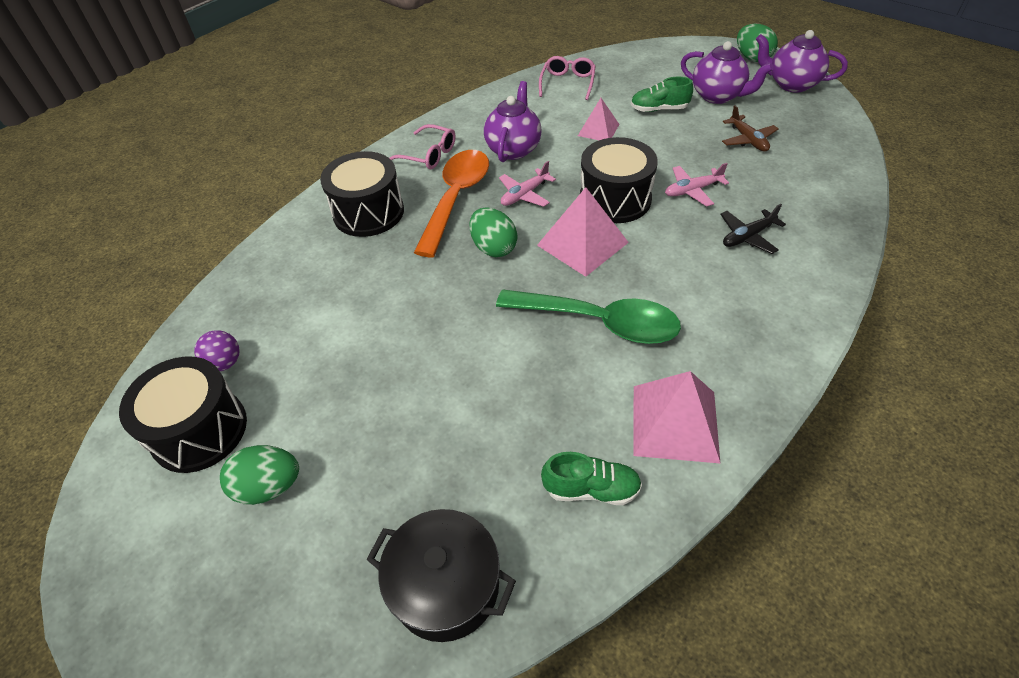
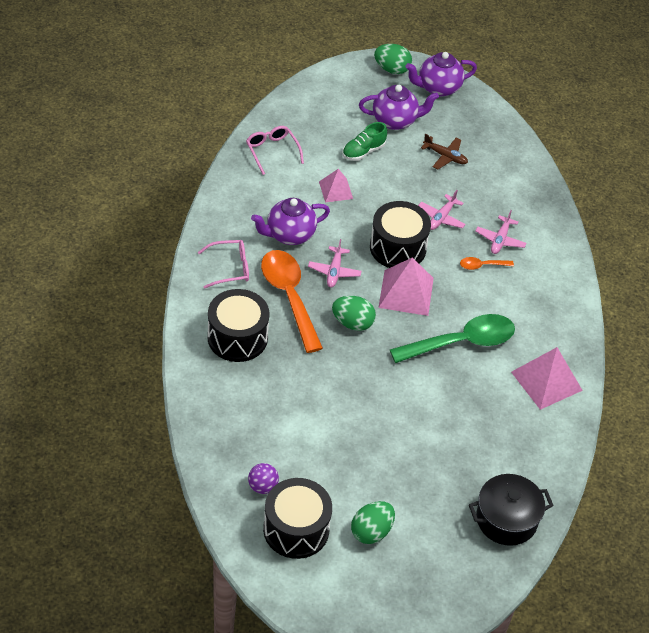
camera: 45 degrees left, 0 degrees up
purple teapot [484,81,542,162] -> purple teapot turned 90 degrees counterclockwise [251,198,330,245]
green shoe [541,452,642,505] -> none
black plane [720,204,786,254] -> pink plane [475,210,527,254]
none -> orange spoon [460,257,514,270]

